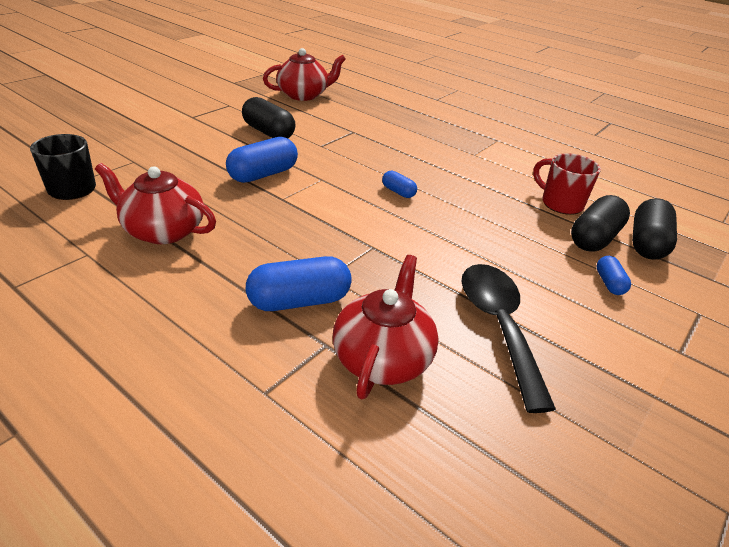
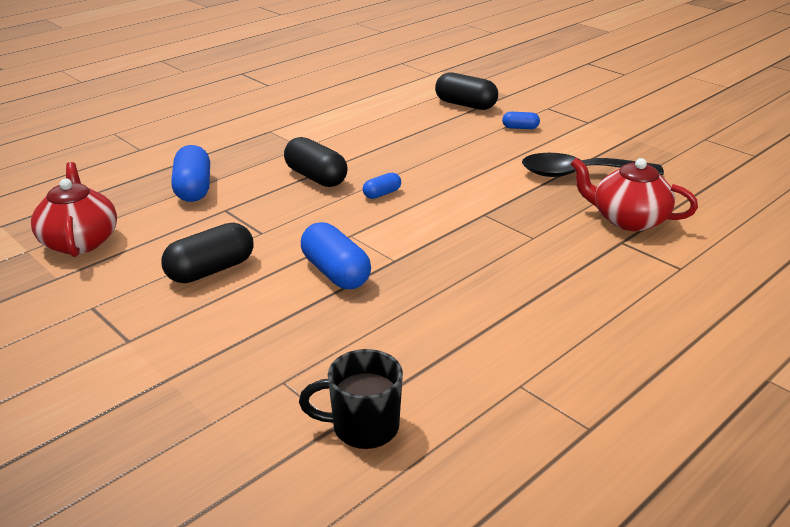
camera: 80 degrees left, 5 degrees down
red teapot [95,163,216,244] -> none
blue capsule [246,256,352,311] -> blue capsule moved to [171,145,210,202]
red mug [533,153,601,215] -> none
black capsule [571,195,630,251] -> black capsule moved to [284,137,348,187]

